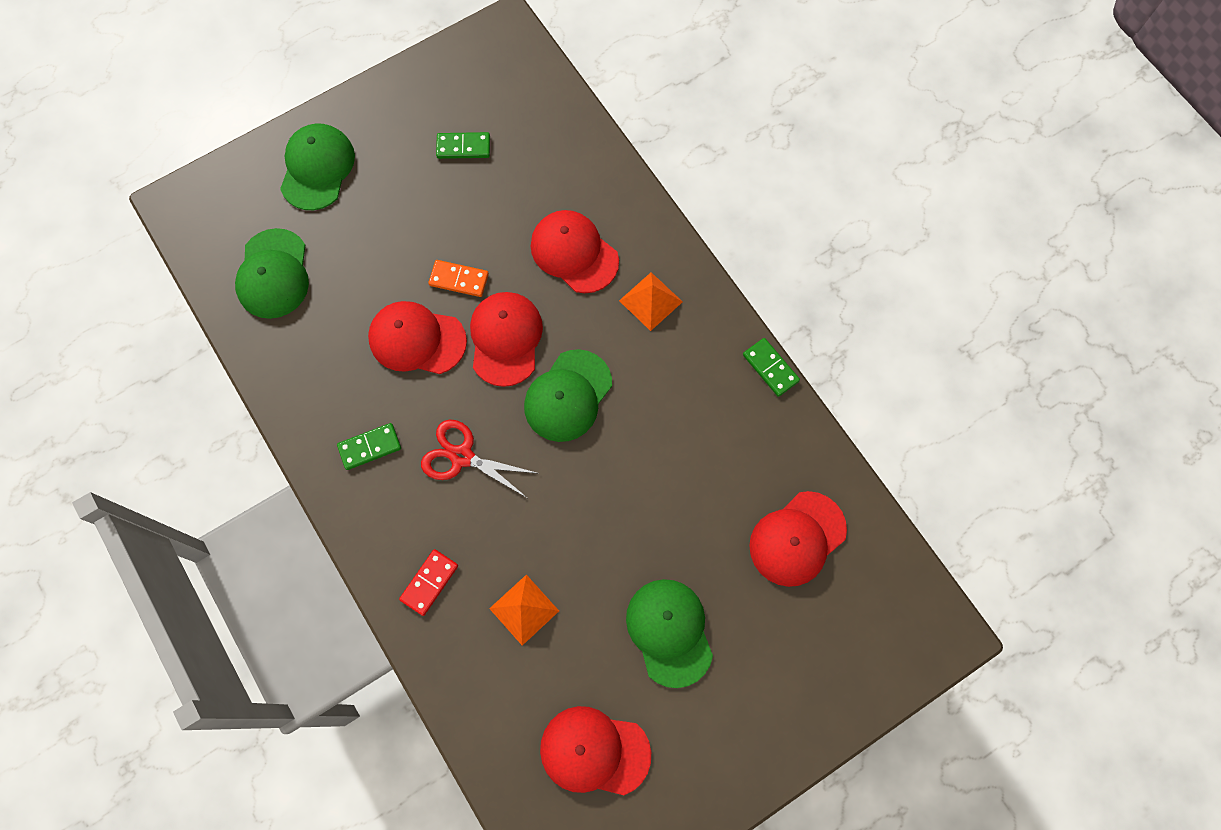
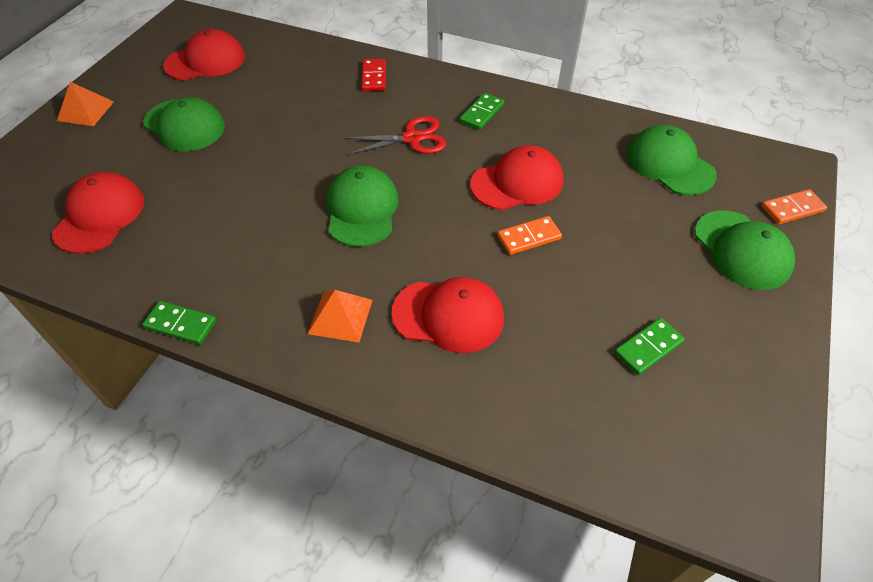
camera: 145 degrees right, 20 degrees down
red cap [470,292,543,387] -> none
orange pyramid [489,575,559,646] -> orange pyramid moved to [57,82,114,126]
none -> orange domino [762,189,827,224]

